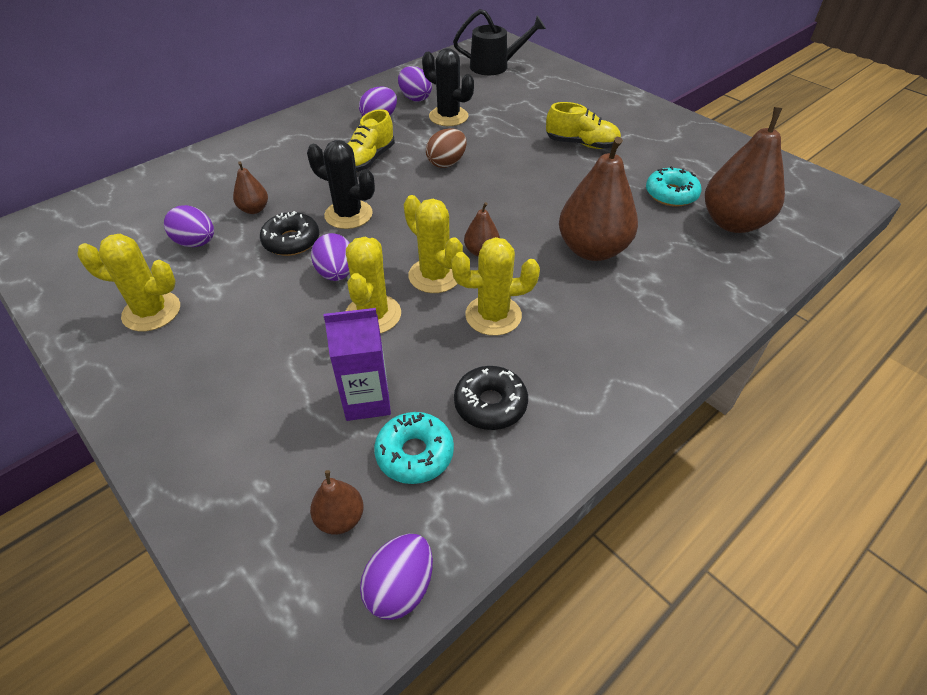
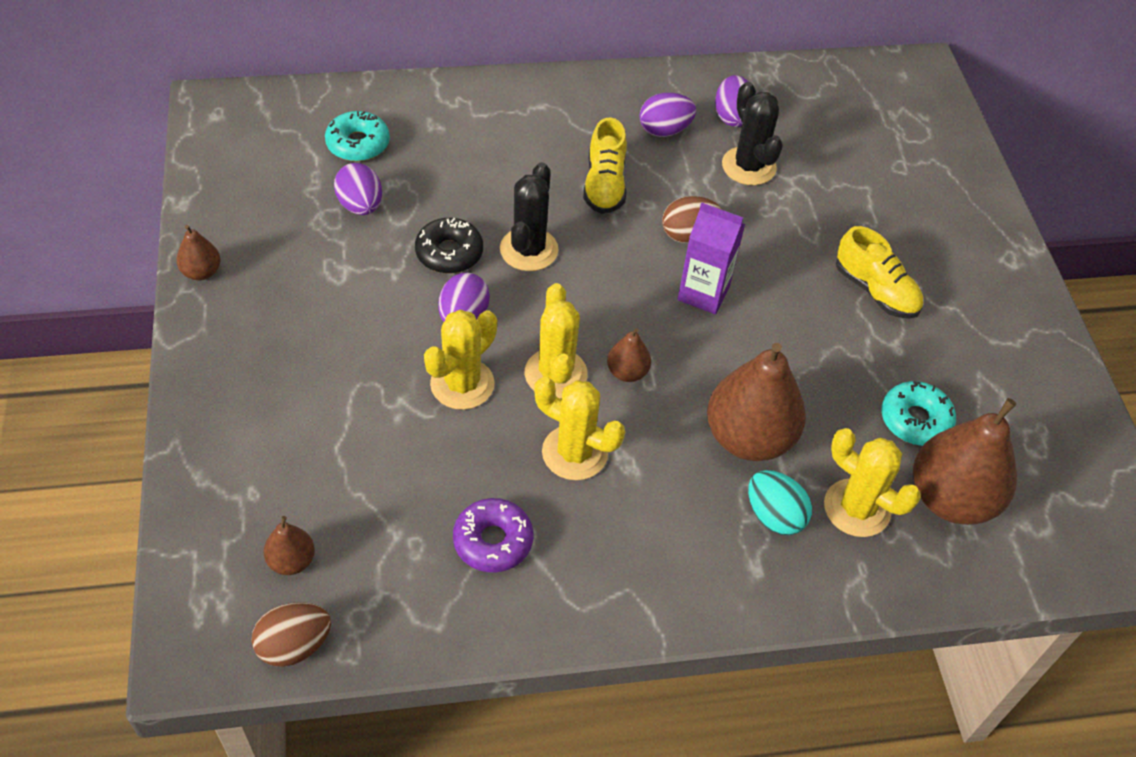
camera: 30 degrees right, 5 degrees up
yellow cactus [77,234,180,332] -> yellow cactus moved to [824,428,921,537]
brown pear [233,161,268,214] -> brown pear moved to [176,225,221,280]
black cactus [307,140,375,229] -> black cactus turned 45 degrees clockwise [500,162,559,271]
purple carton [324,308,391,421] -> purple carton moved to [678,203,745,314]
yellow shoe [347,109,395,172] -> yellow shoe turned 60 degrees counterclockwise [583,117,627,214]
purple egg [360,534,433,620] -> brown egg [252,602,331,667]
turquoise donut [374,412,454,484] -> turquoise donut moved to [325,111,390,161]
black watering can [453,9,546,75] -> none
black donut [454,366,528,430] -> purple donut [453,498,533,572]
none -> turquoise egg [748,470,812,535]

